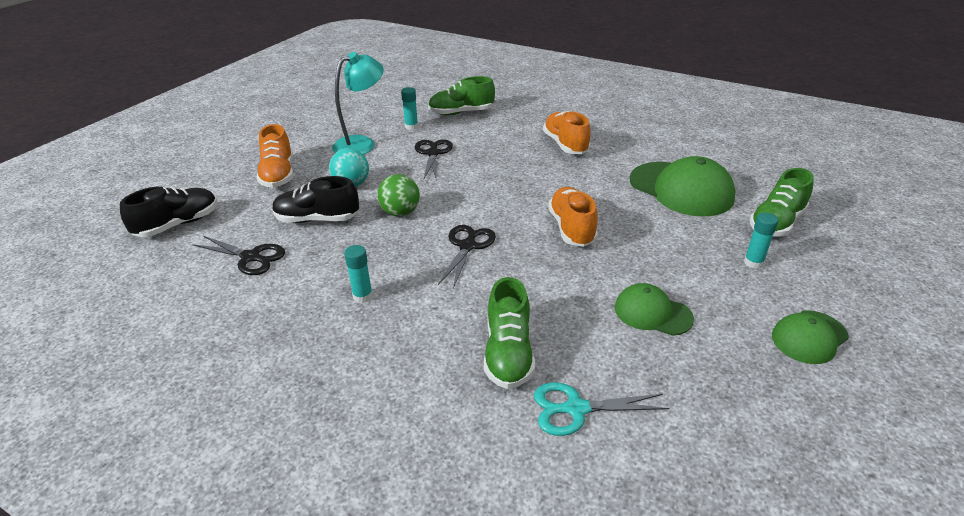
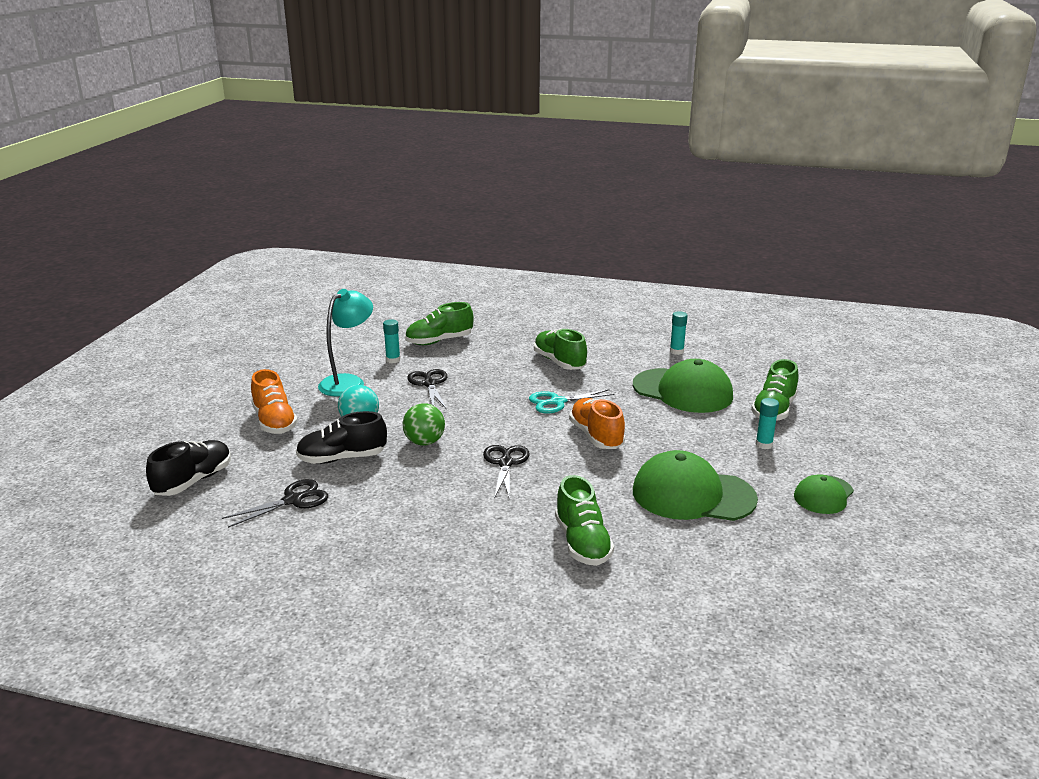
camera: 15 degrees left, 10 degrees down
black scissors [192,236,285,275] -> black scissors turned 45 degrees counterclockwise [222,479,328,528]
turquoise glue stick [344,245,373,303] -> turquoise glue stick moved to [670,311,688,355]
turquoise scissors [534,382,669,436] -> turquoise scissors moved to [529,389,615,414]
orange shoe [543,111,591,154] -> green shoe [534,329,587,370]
green cap [615,283,694,336] -> green cap [633,450,758,521], size x1.77

